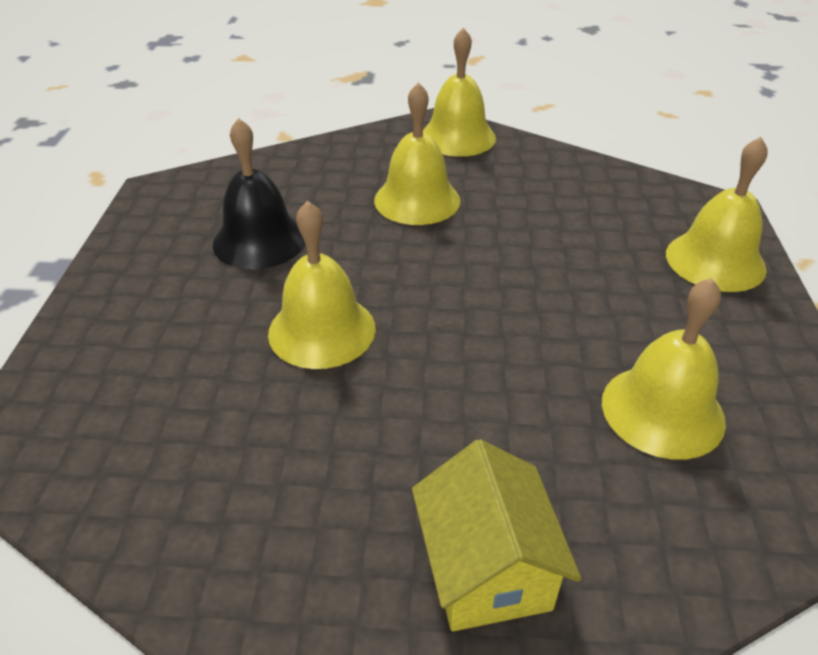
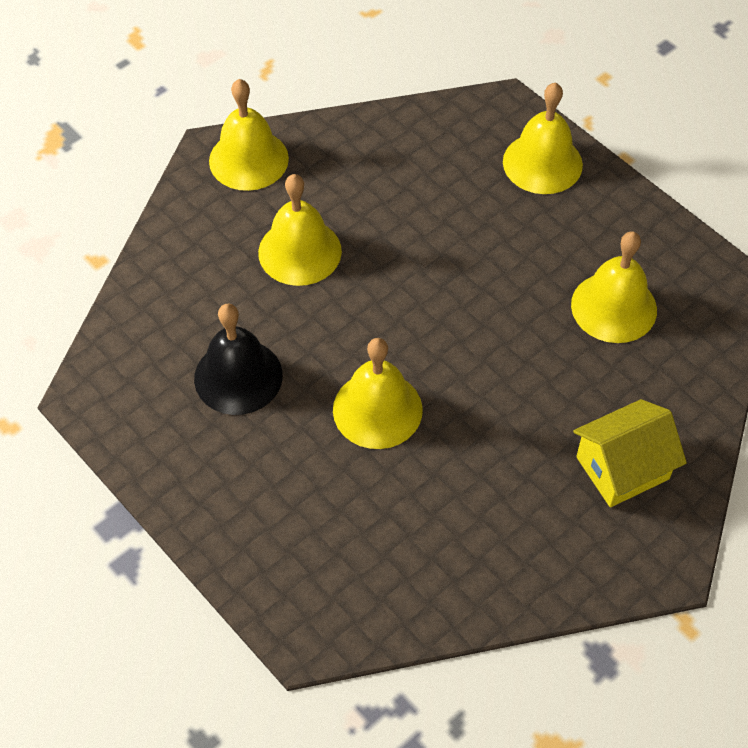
camera: 45 degrees left, 15 degrees up
yellow house [412,439,581,632] -> yellow house turned 60 degrees counterclockwise [573,399,687,507]

